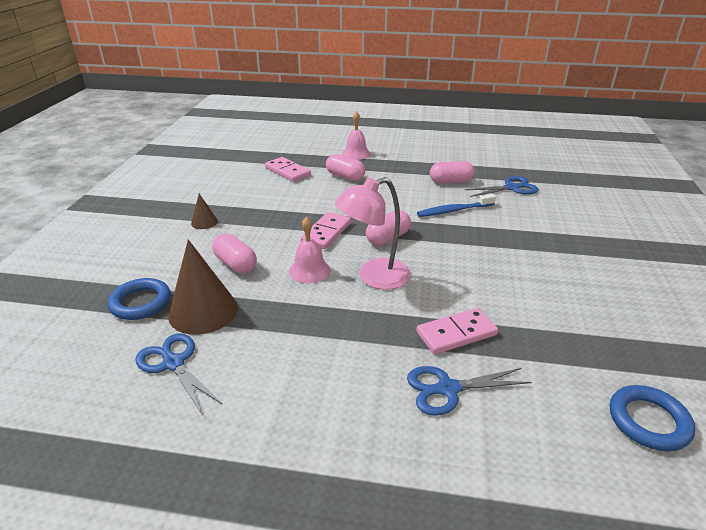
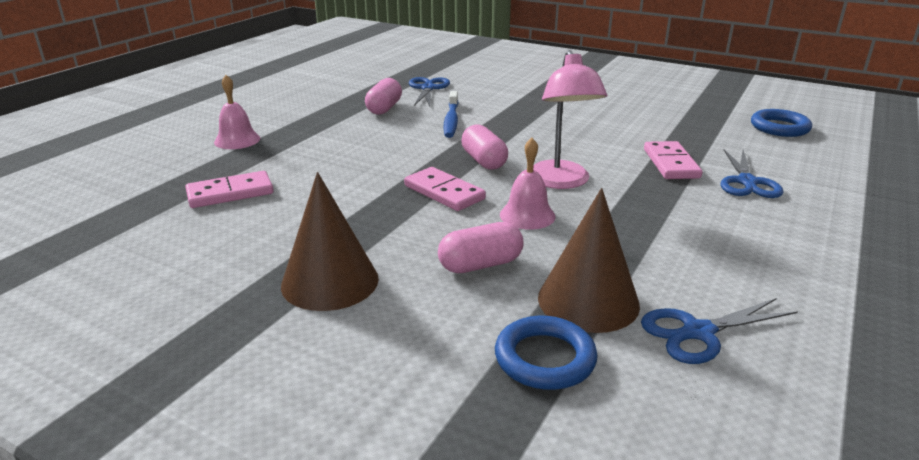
camera: 70 degrees left, 5 degrees down
brown cone [191,194,218,229] -> brown cone [281,172,379,311], size x2.03
pink capsule [326,154,365,181] -> none

